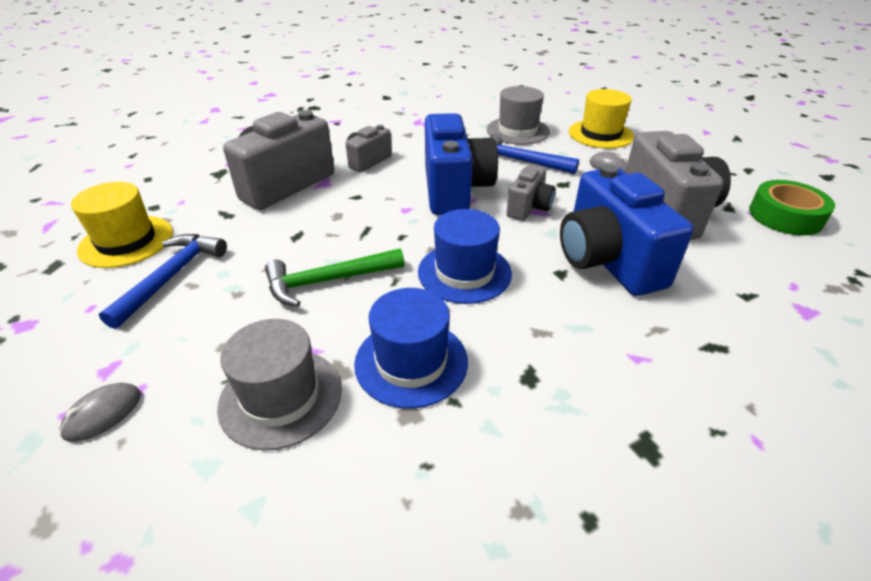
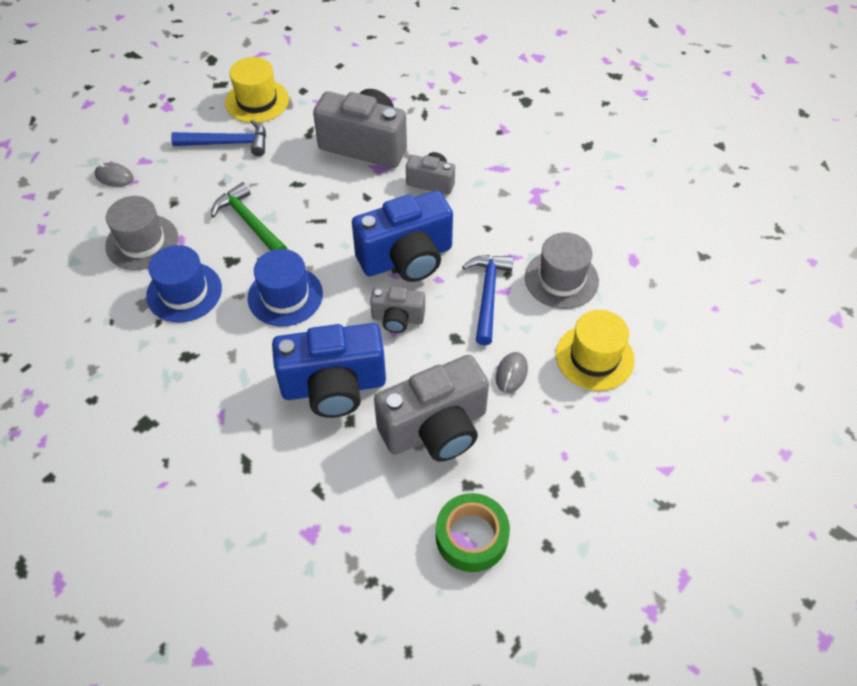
camera: 70 degrees right, 15 degrees up
blue camera [560,164,694,296] -> blue camera turned 150 degrees counterclockwise [272,323,386,418]

